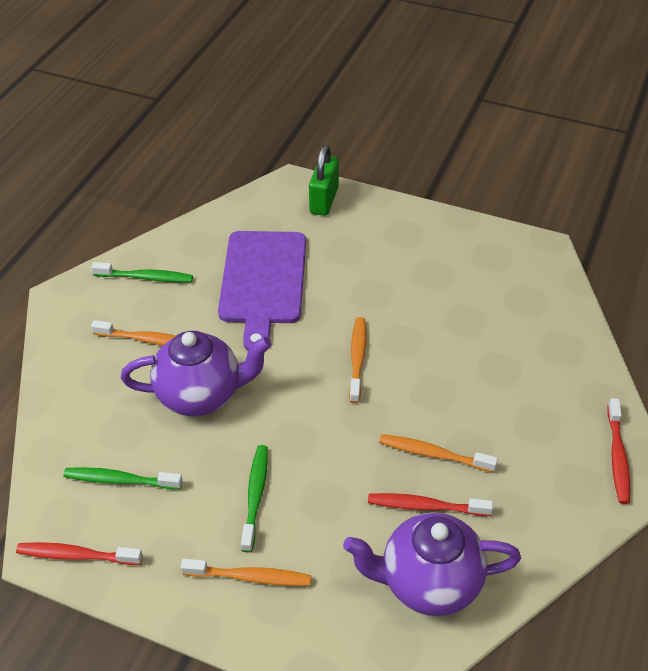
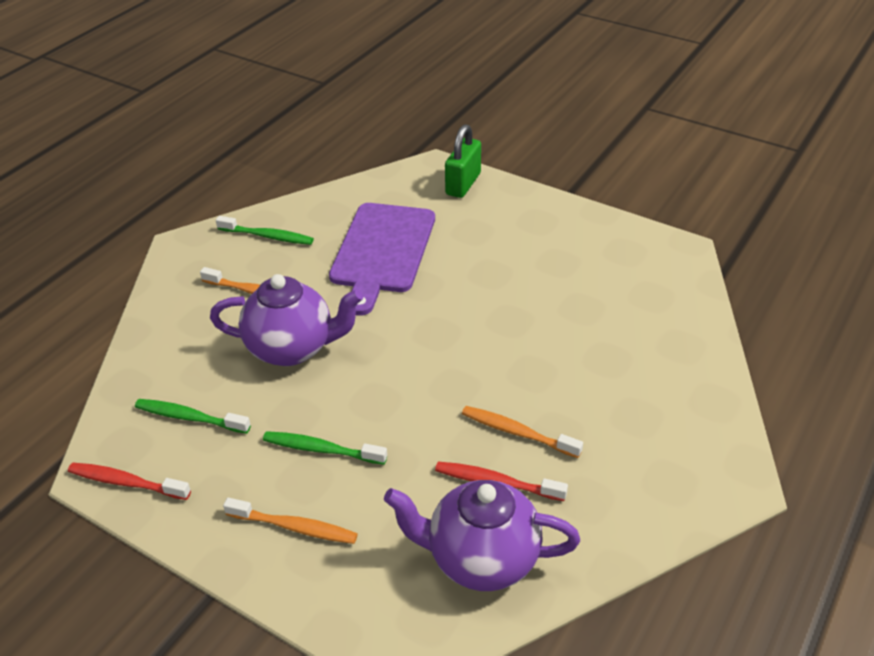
camera: 10 degrees right, 5 degrees down
green toothbrush [241,445,268,553] -> green toothbrush turned 90 degrees counterclockwise [263,431,387,465]
orange toothbrush [349,317,366,403] -> none
red toothbrush [607,398,630,504] -> none

